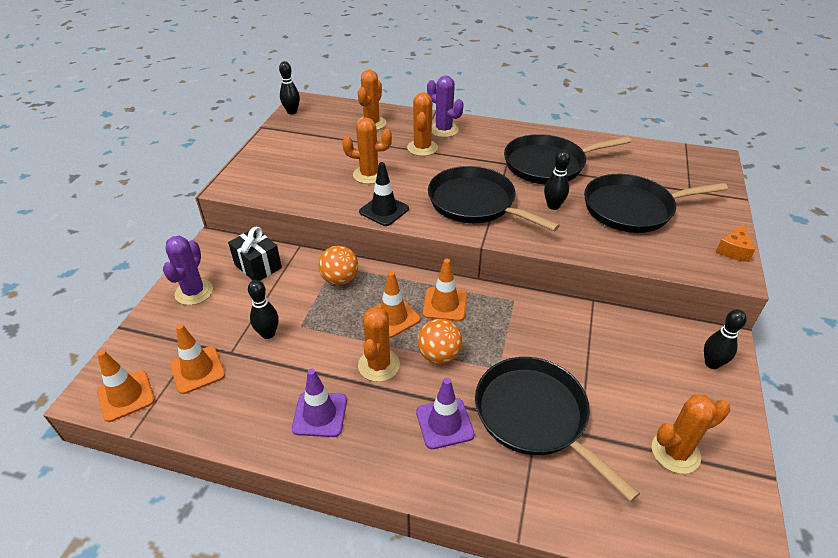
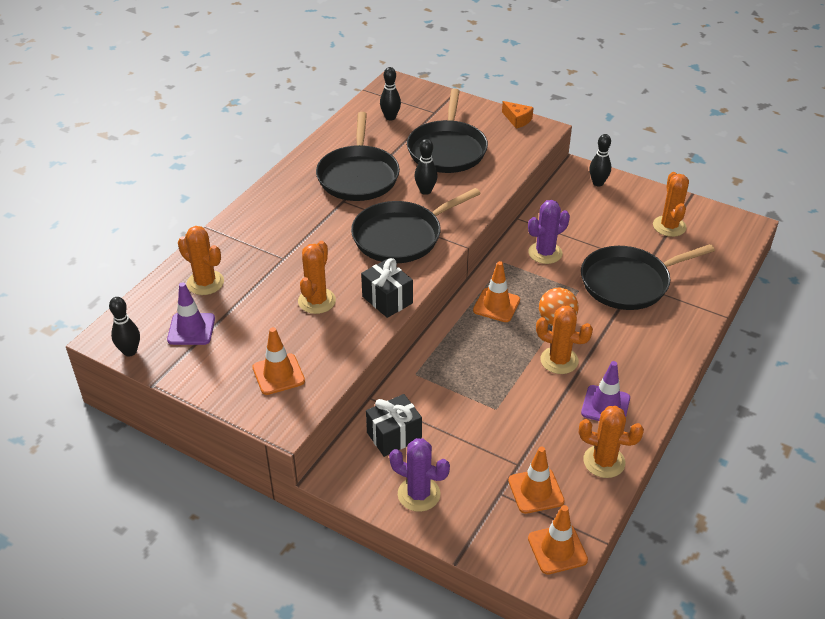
camera: 75 degrees left, 0 degrees up
black bowling pin [248,280,279,339] -> black bowling pin moved to [380,67,401,121]
orange ball [318,246,358,285] -> none
black traffic cone [359,162,409,226] -> black gift [361,258,413,318]
orange traffic cone [374,271,420,338] -> orange traffic cone moved to [252,327,305,395]
orange cactus [407,92,438,156] -> orange cactus moved to [579,406,644,478]
purple traffic cone [416,378,475,449] -> purple traffic cone moved to [167,282,215,345]
purple cactus [427,76,464,137] -> purple cactus moved to [528,200,570,264]

